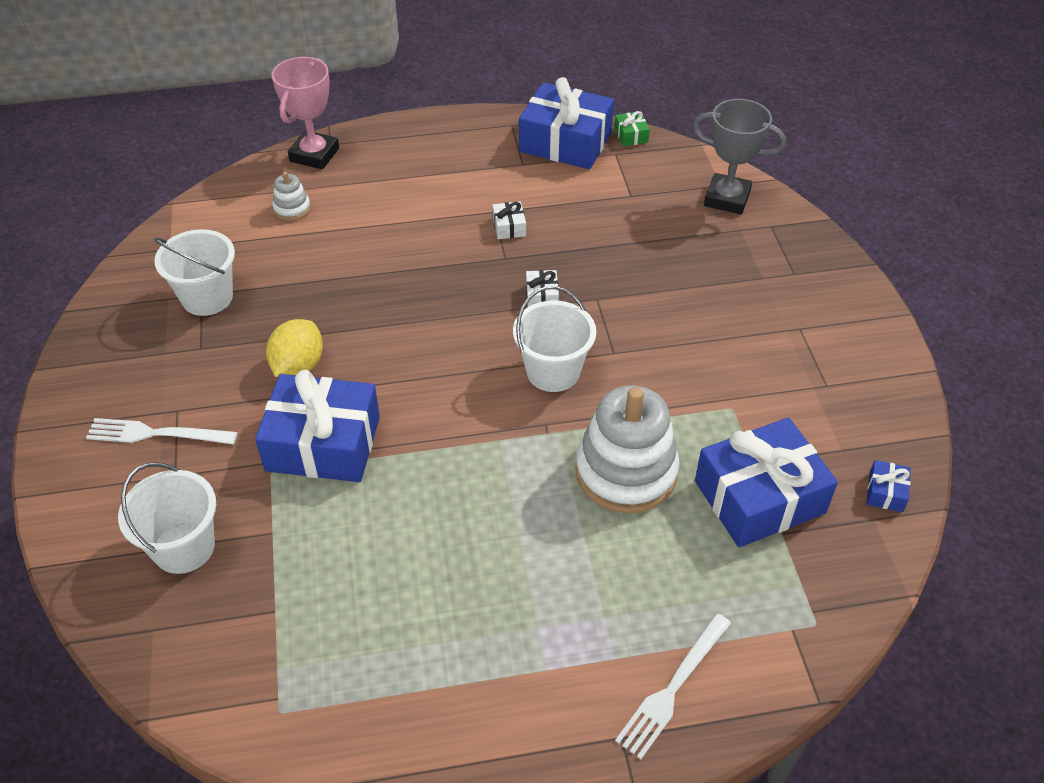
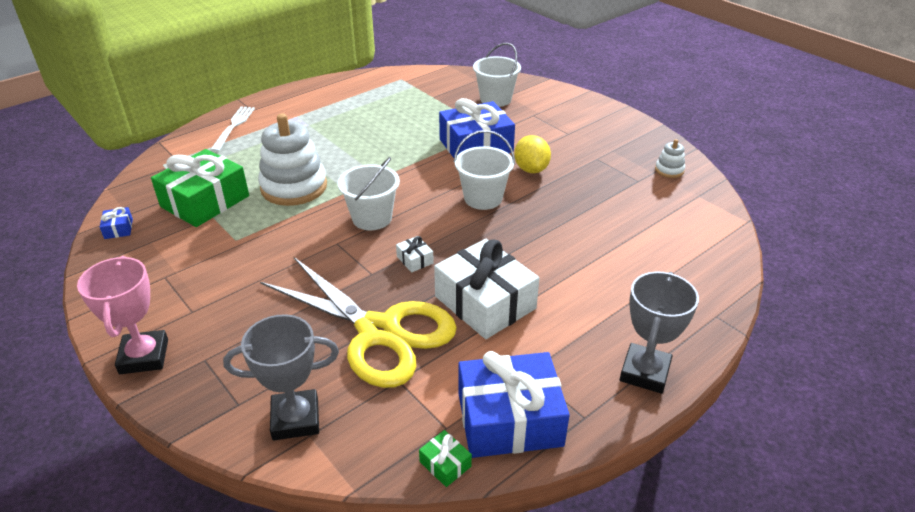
camera: 150 degrees right, 10 degrees down
white fork [86,418,238,445] -> none
white bucket [154,229,235,316] -> white bucket moved to [454,130,515,210]
pink trophy [272,57,339,169] -> pink trophy moved to [77,256,168,374]
white stacking toy [272,172,311,221] -> white stacking toy moved to [655,139,685,178]
white gift [492,201,526,239] -> white gift [434,239,539,339], size x2.46
blue gift [695,418,838,547] -> green gift [151,149,249,227]
none -> yellow scissors [260,257,457,388]
none -> grey trophy [620,272,699,394]

